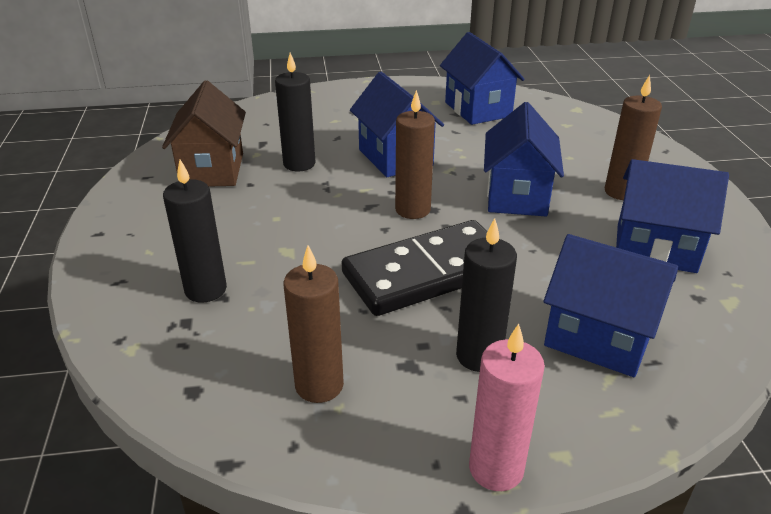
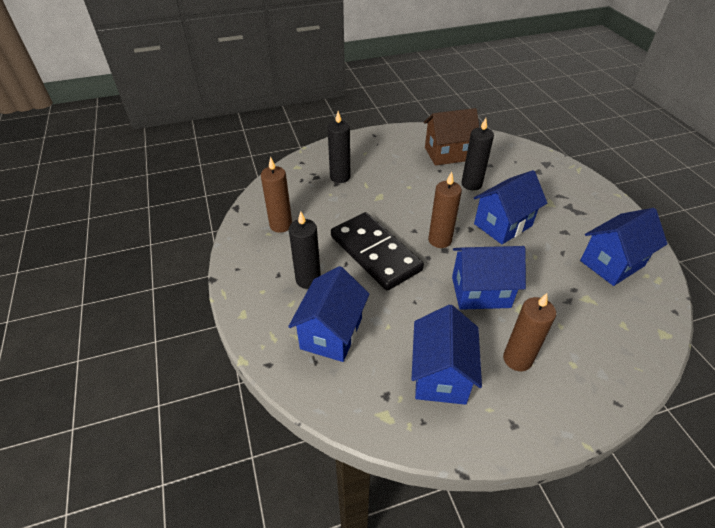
camera: 80 degrees right, 10 degrees up
pink candle [469,324,545,491] -> none

